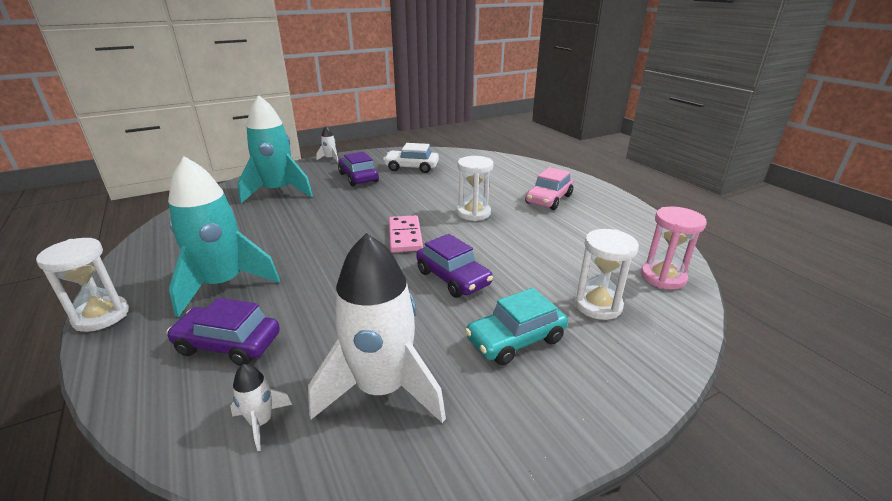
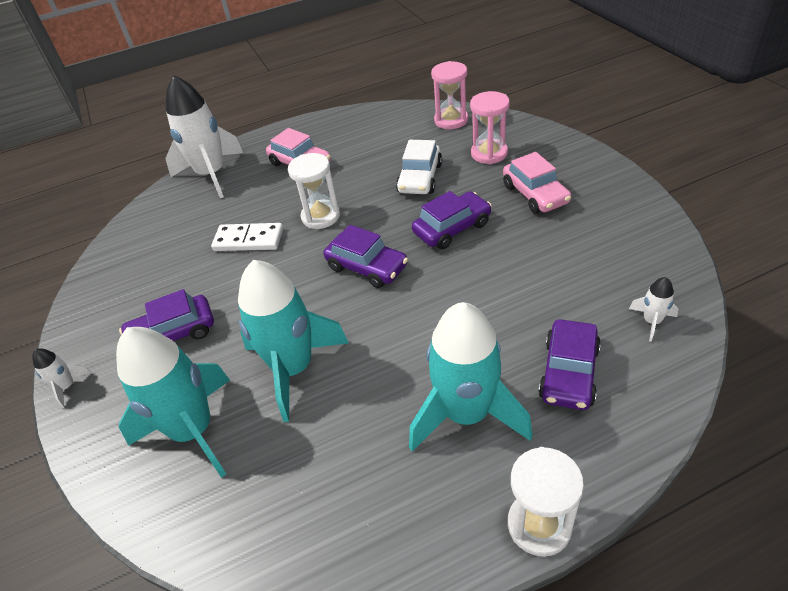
camera: 80 degrees left, 15 degrees up
white rocket [308,233,446,423] -> white rocket moved to [165,75,243,198]
white car [383,143,439,173] -> white car moved to [396,140,442,194]
pink domino [389,215,423,253] -> purple car [324,225,408,288]
turquoise car [465,288,568,365] -> pink car [503,152,571,214]
white hourglass [574,229,639,320] -> pink hourglass [470,91,510,164]
none -> white domino [211,223,283,251]
none -> turquoise rocket [238,260,349,422]

